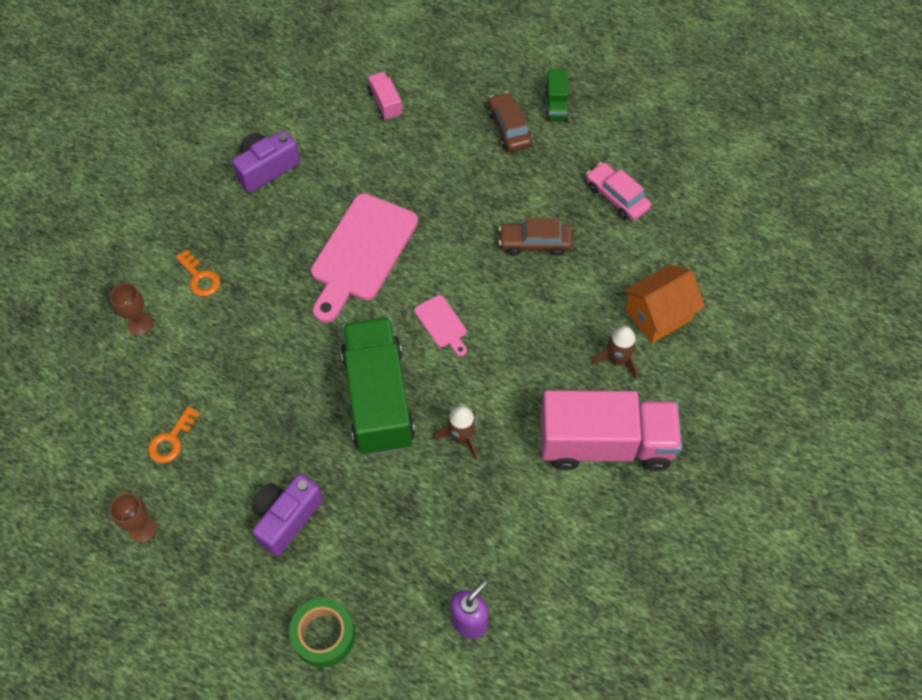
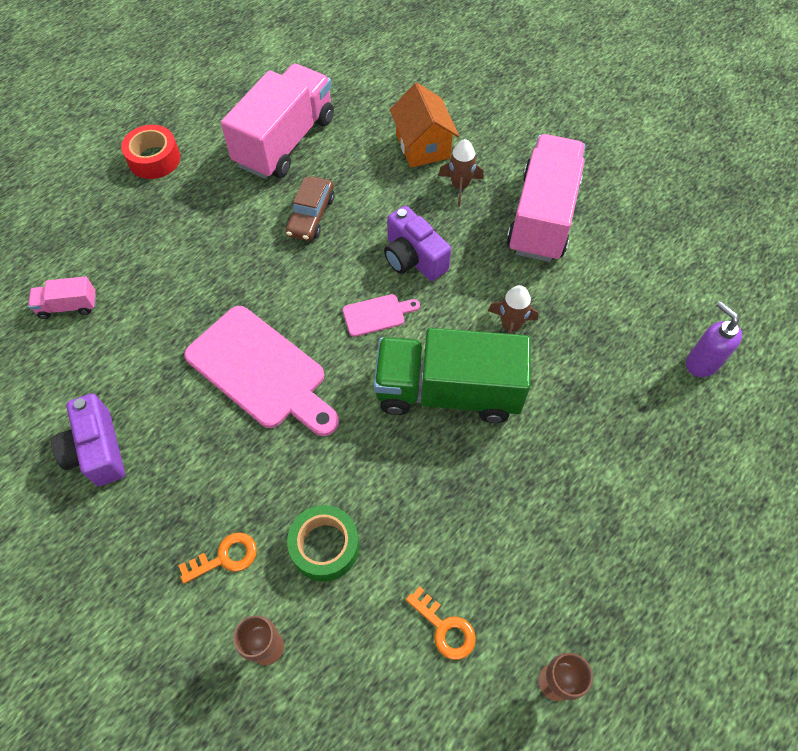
camera: 75 degrees left, 0 degrees up
purple camera [252,474,323,556] -> purple camera moved to [384,206,451,281]
green tape [289,598,355,668] -> green tape moved to [287,505,359,581]
brown car [488,92,532,152] -> none
green truck [545,69,569,121] -> red tape [121,125,180,179]
pink car [586,162,651,221] -> pink truck [221,64,334,179]

